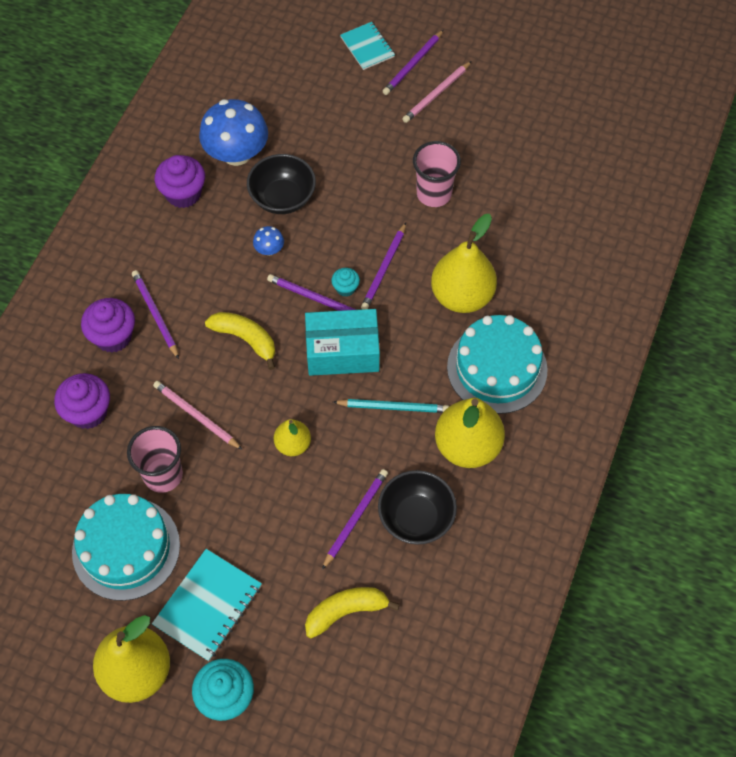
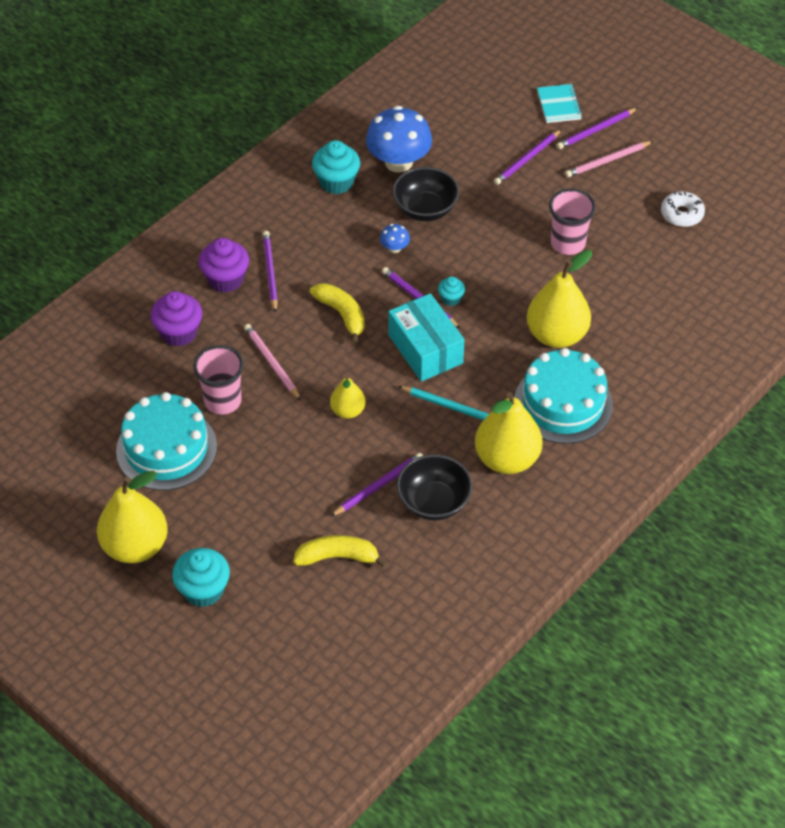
camera: 20 degrees right, 10 degrees down
turquoise notebook [152,549,262,661] -> none
purple cupcake [155,155,205,208] -> turquoise cupcake [312,140,360,194]
turquoise box [305,309,380,376] -> turquoise box turned 45 degrees clockwise [388,293,464,381]
purple pencil [361,223,406,310] -> purple pencil moved to [494,129,562,185]
none -> white donut [661,191,705,227]

